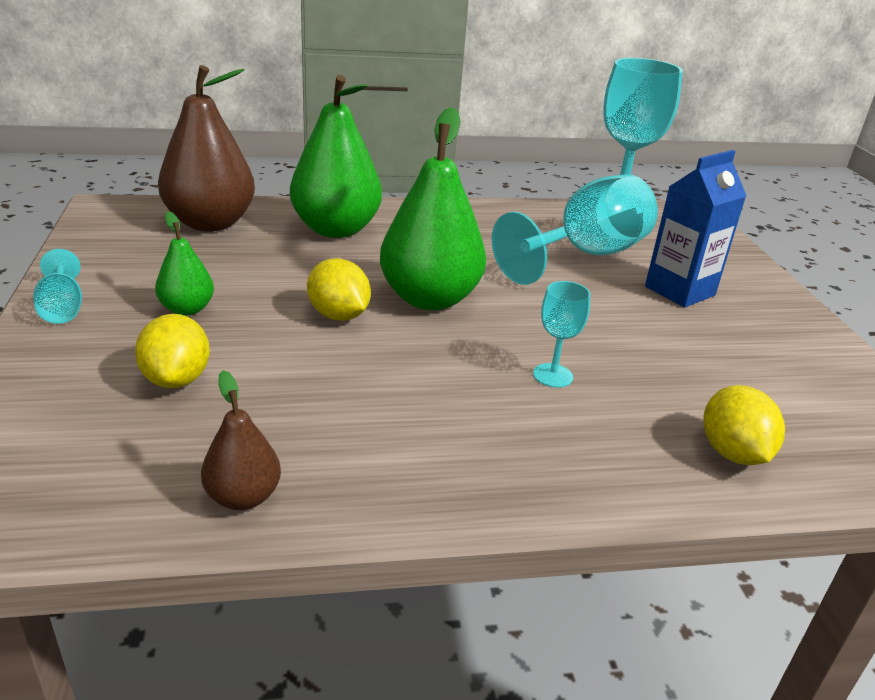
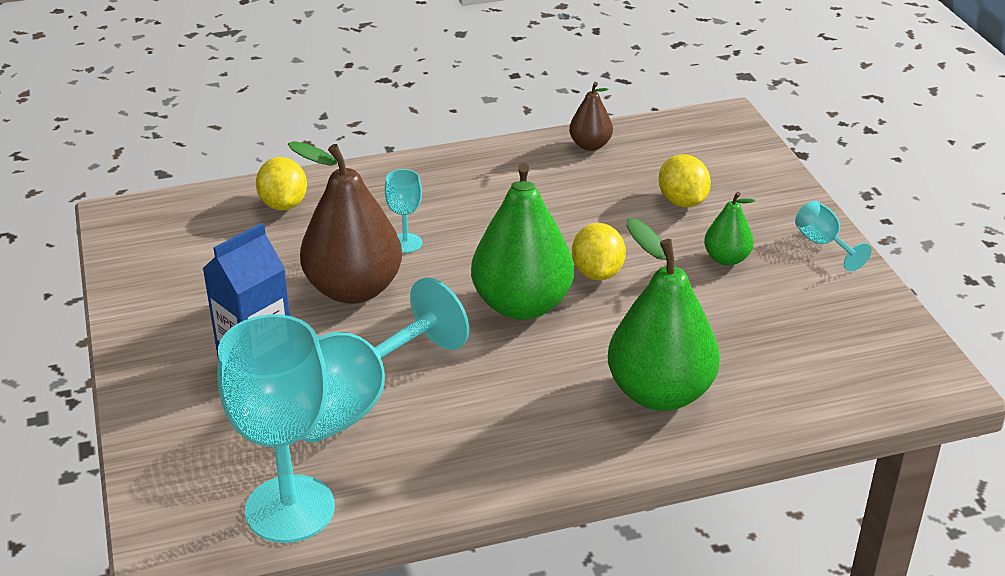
camera: 175 degrees right, 5 degrees up
brown pear [158,65,255,232] -> brown pear moved to [288,141,402,304]
yellow lemon [307,258,371,321] -> yellow lemon turned 45 degrees clockwise [572,223,626,281]

